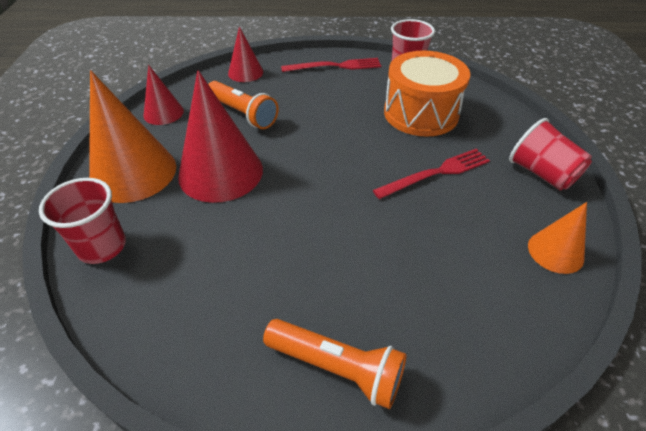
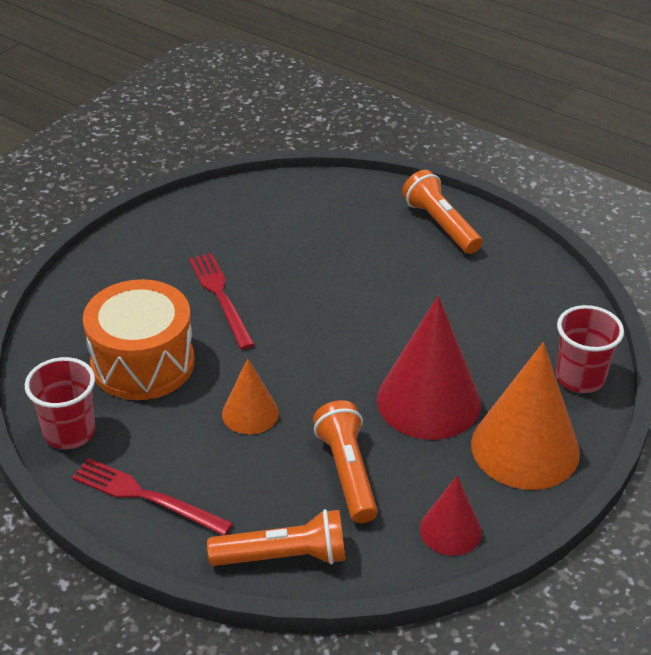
camera: 145 degrees left, 5 degrees down
red cone [228,26,263,82] -> orange flashlight [207,509,346,566]
red fork [373,149,490,199] -> red fork turned 60 degrees clockwise [189,253,255,349]
red cup [509,118,592,191] -> none
orange cone [528,202,587,274] -> orange cone moved to [222,358,279,434]

